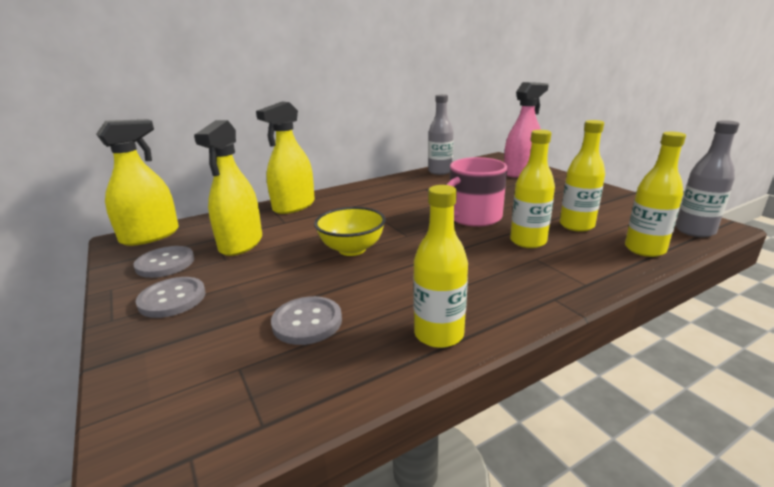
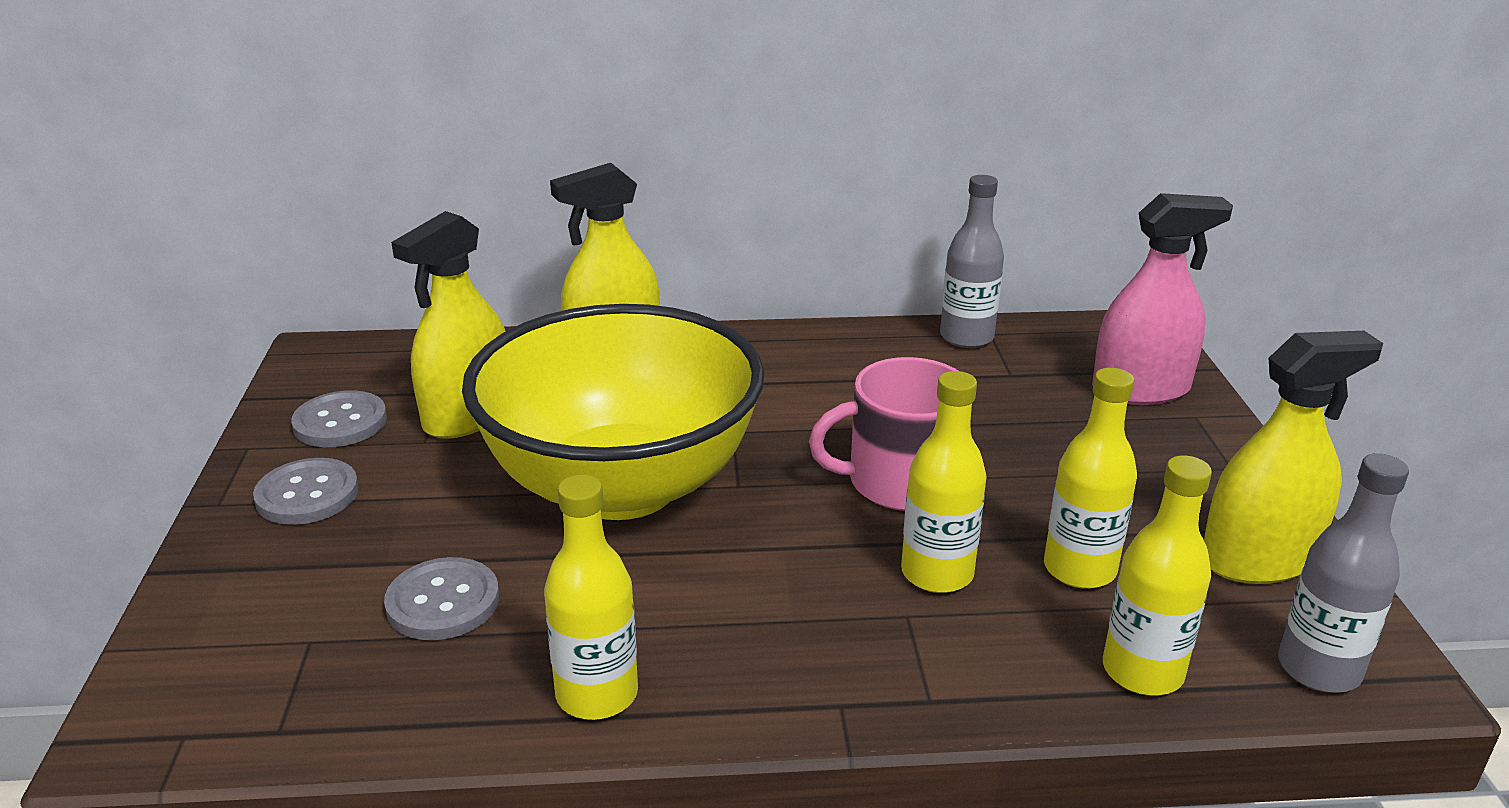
camera: 25 degrees right, 5 degrees up
yellow spray bottle [96,119,179,246] -> yellow spray bottle moved to [1204,331,1383,584]
yellow bowl [314,207,385,256] -> yellow bowl [462,304,764,520], size x2.22

